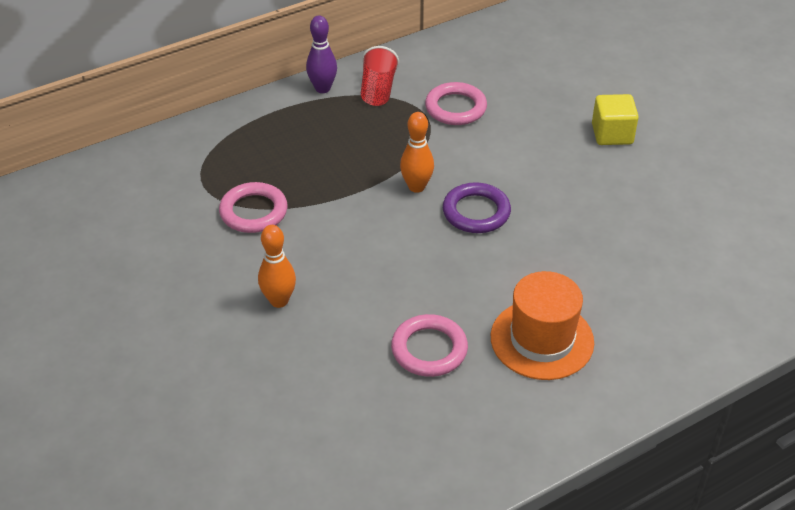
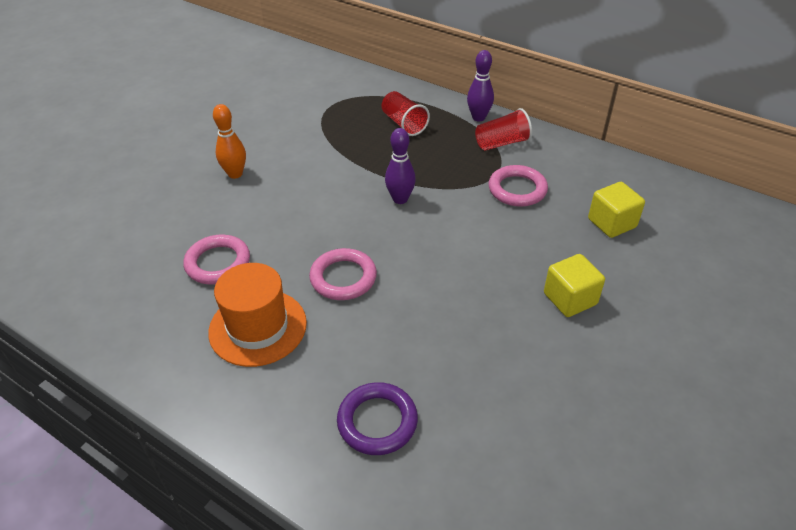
camera: 65 degrees right, 0 degrees up
pink ring [219,182,288,233] -> pink ring moved to [309,248,377,300]
orange bowling pin [400,112,434,193] -> purple bowling pin [385,128,416,204]
purple ring [443,182,511,233] -> purple ring moved to [337,382,418,455]
none -> red cup [382,91,430,136]
none -> yellow cube [588,182,645,238]

